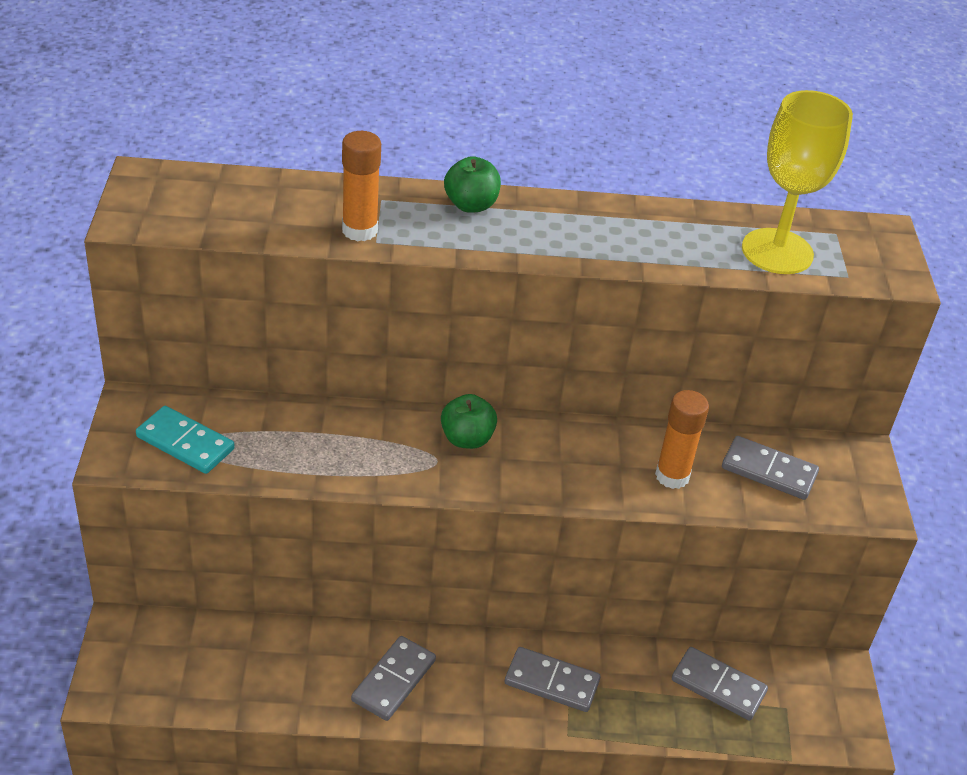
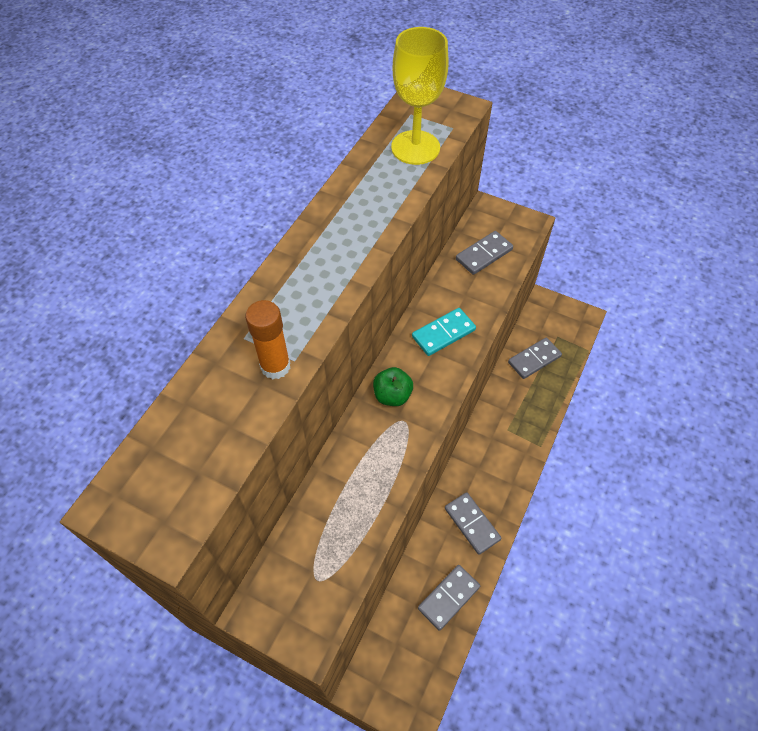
camera: 60 degrees left, 15 degrees up
turquoise domino [136,406,235,474] -> turquoise domino moved to [412,308,476,356]
green apple [444,156,501,213] -> none
grey domino [505,647,600,712] -> grey domino moved to [418,565,480,631]
orange glue stick [655,390,709,489] -> none

